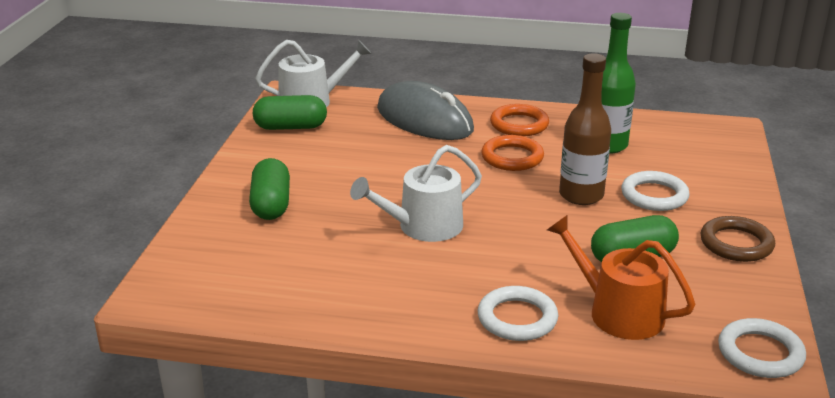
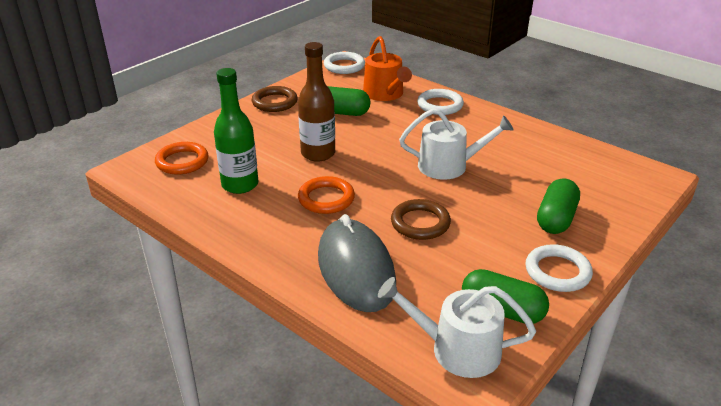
camera: 150 degrees left, 5 degrees up
orange ring [490,104,549,136] -> orange ring moved to [155,142,209,174]
white ring [621,171,690,211] -> white ring moved to [526,244,593,292]
none -> brown ring [391,199,451,240]

